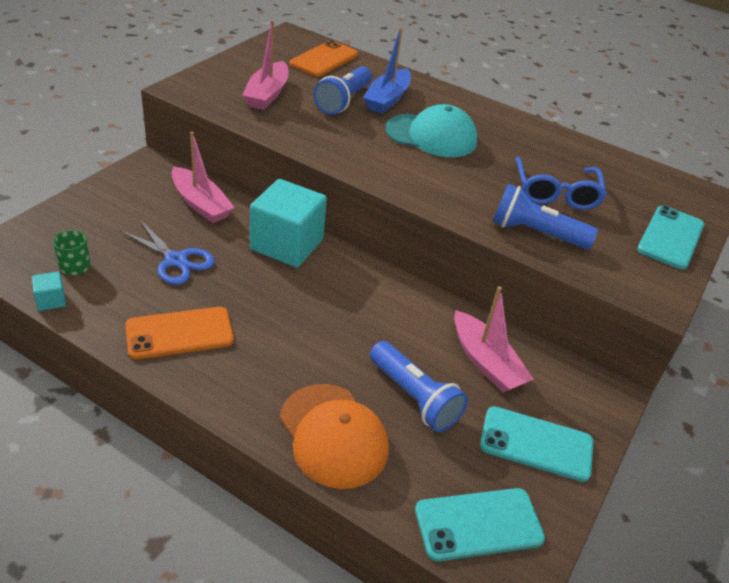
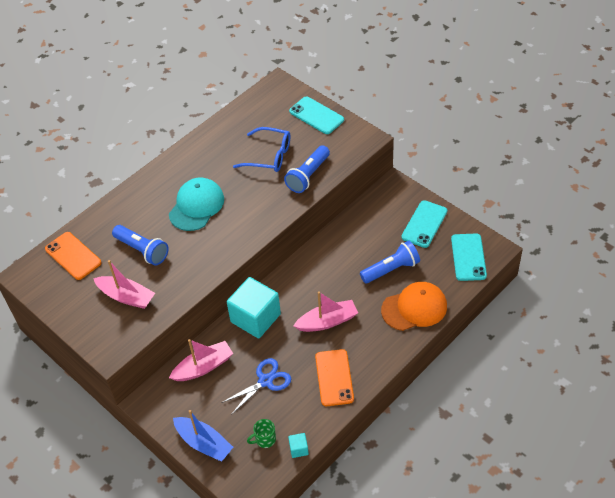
camera: 70 degrees left, 10 degrees up
blue boat [363,27,411,114] -> blue boat moved to [173,410,233,462]
pink boat [454,286,534,393] -> pink boat moved to [293,291,358,332]

